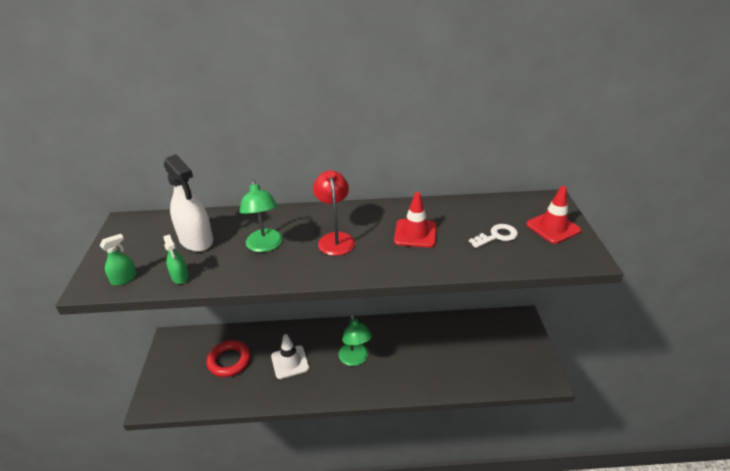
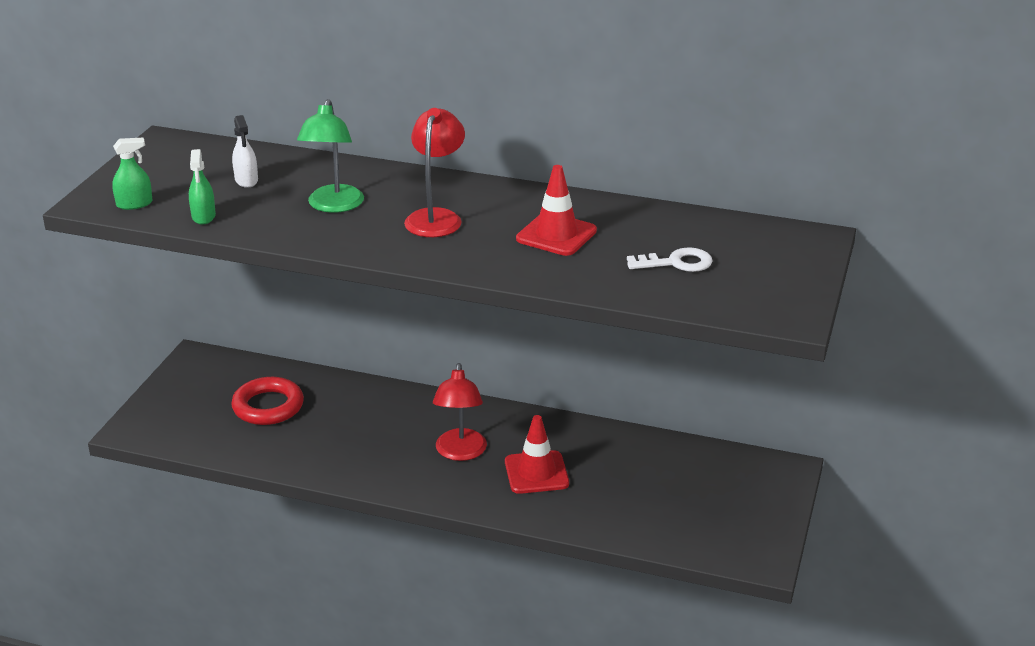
camera: 20 degrees right, 5 degrees down
white spray bottle [164,154,213,252] -> white spray bottle [232,115,258,188], size x0.50
white traffic cone [271,334,309,379] -> none
green lamp [339,314,372,366] -> red lamp [433,363,487,461]
red traffic cone [526,186,581,244] -> red traffic cone moved to [505,415,569,494]

